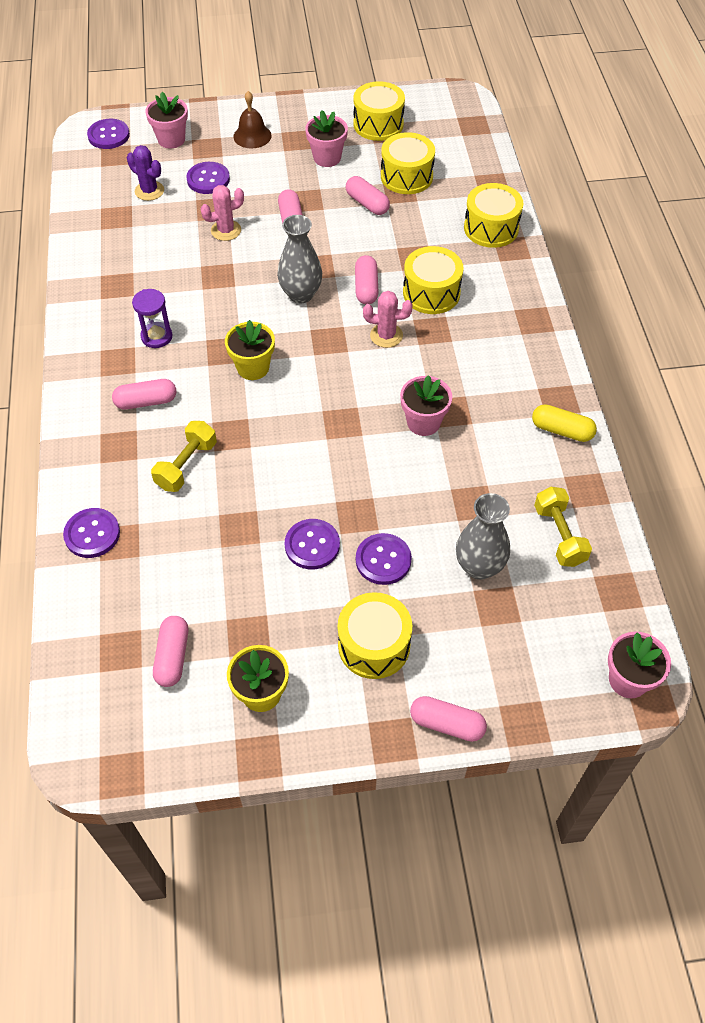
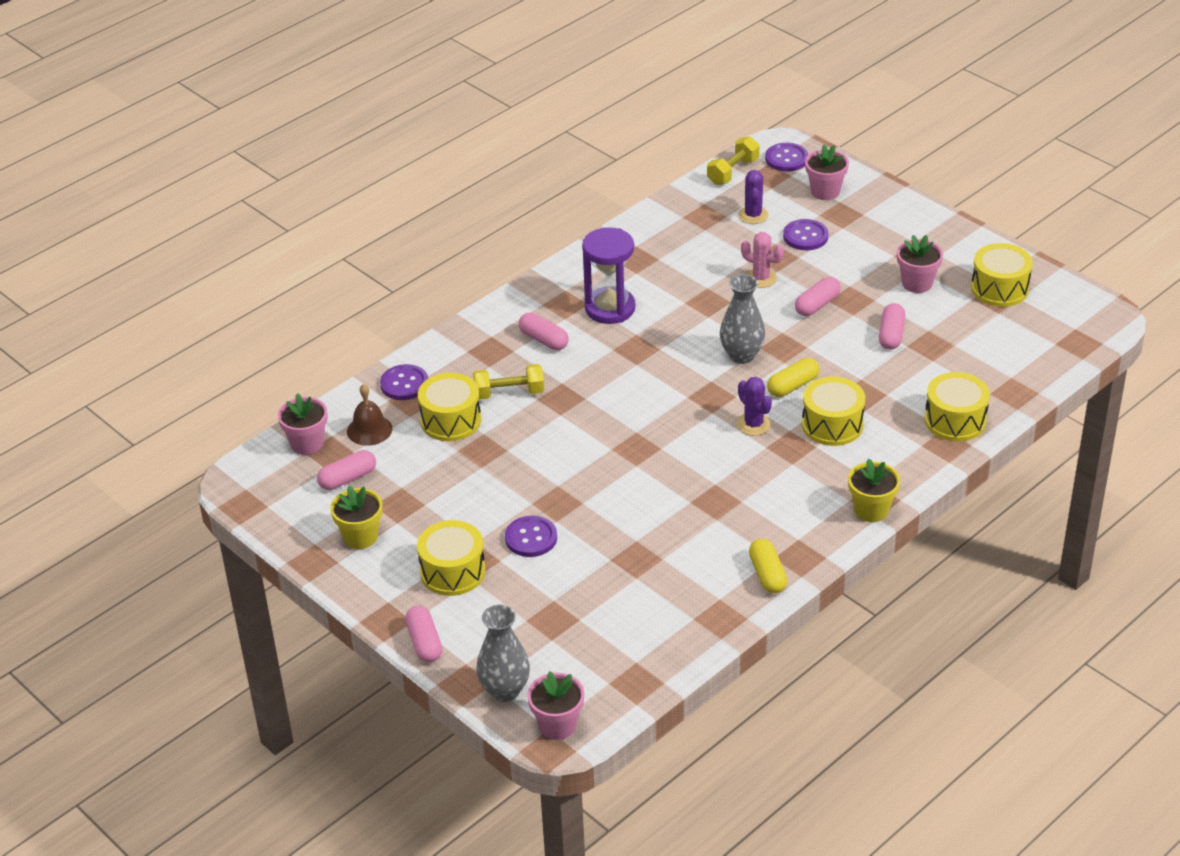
camera: 55 degrees right, 15 degrees down
purple hourglass [132,289,173,348] -> purple hourglass [582,227,635,324], size x1.67
yellow flower pot [225,320,275,380] -> yellow flower pot moved to [848,458,900,522]
brown bell [233,91,272,148] -> brown bell moved to [347,384,393,446]
purple button [285,519,340,569] -> none
pink capsule [355,255,379,304] -> yellow capsule [767,358,819,397]
pink cactus [363,291,413,348] -> purple cactus [737,377,772,436]
yellow drum [381,132,435,194] -> yellow drum moved to [418,373,481,441]
pink flower pot [400,375,452,436] -> pink flower pot moved to [278,393,328,455]
grey vase [456,493,510,580] -> grey vase moved to [476,605,530,702]
yellow dumbbell [534,487,592,567] -> yellow dumbbell moved to [707,136,760,185]

